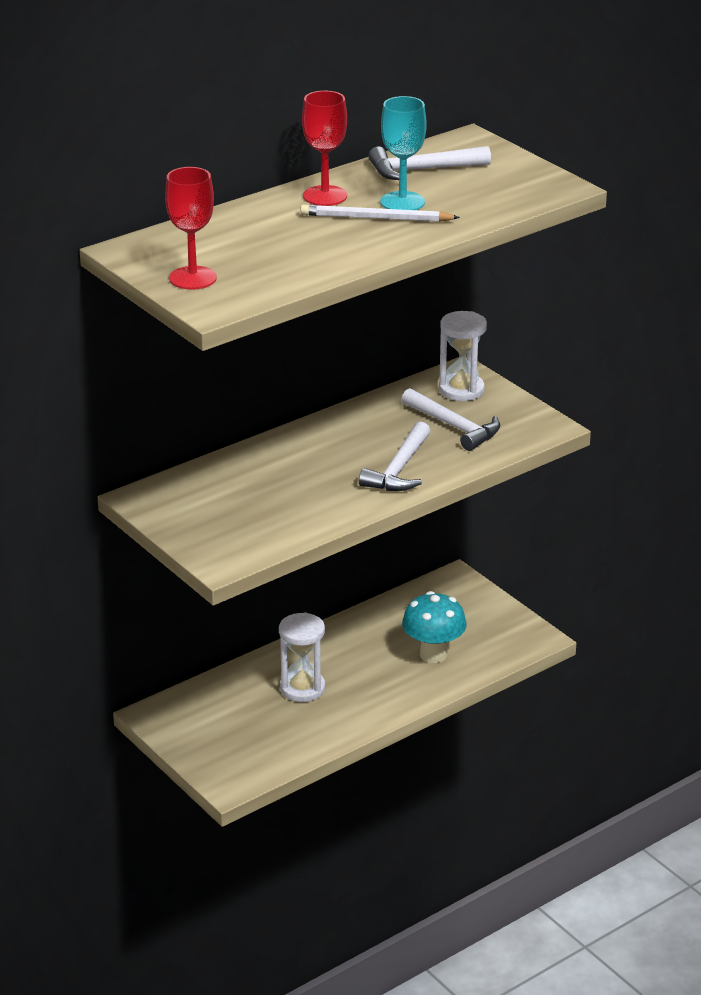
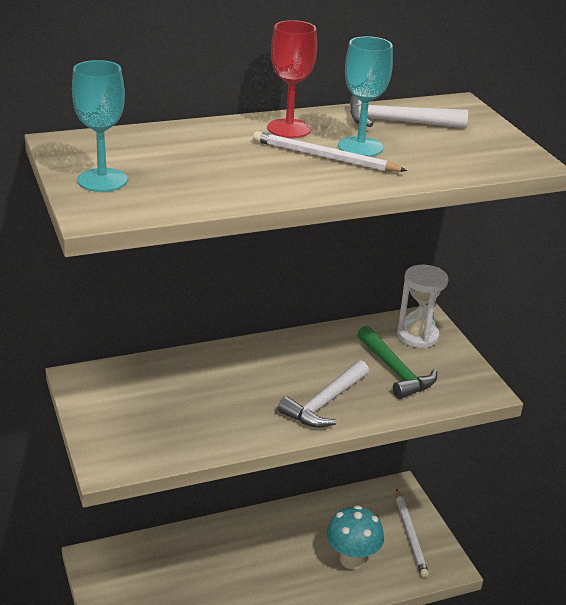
camera: 15 degrees right, 0 degrees up
red goblet [165,167,217,289] -> turquoise goblet [72,60,128,192]
white hourglass [279,612,325,702] -> none
white hammer [402,388,500,451] -> green hammer [357,326,437,399]
none -> white pencil [396,489,429,578]

